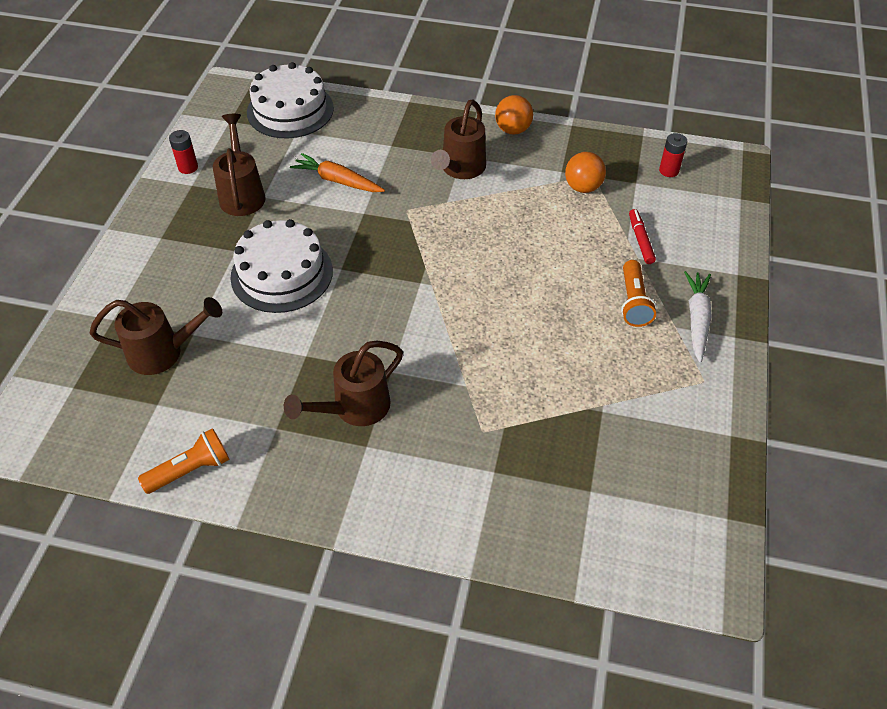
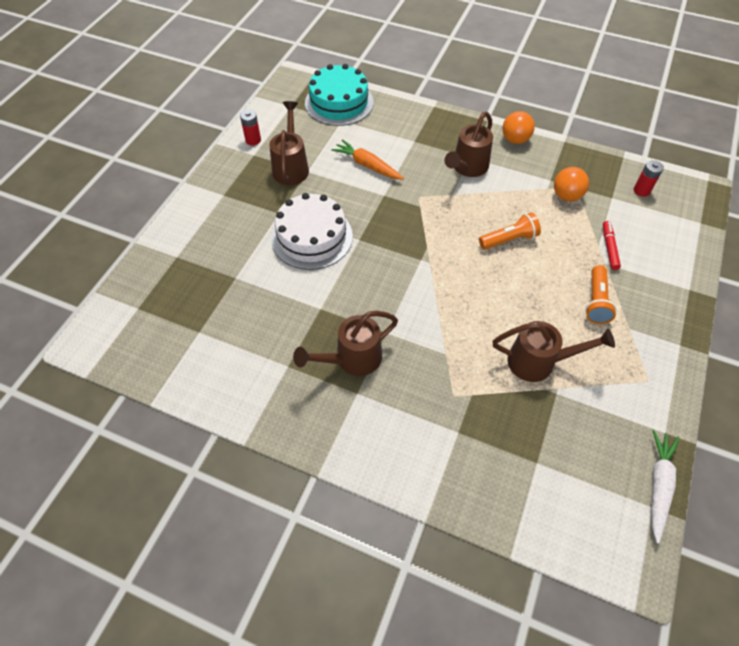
camera: 10 degrees right, 5 degrees up
brown watering can [89,297,222,375] -> brown watering can moved to [493,321,615,382]
orange flashlight [138,428,230,494] -> orange flashlight moved to [479,212,541,250]
white cake [247,62,334,138] -> turquoise cake [305,64,373,126]
white carrot [684,271,712,363] -> white carrot moved to [652,430,680,544]

